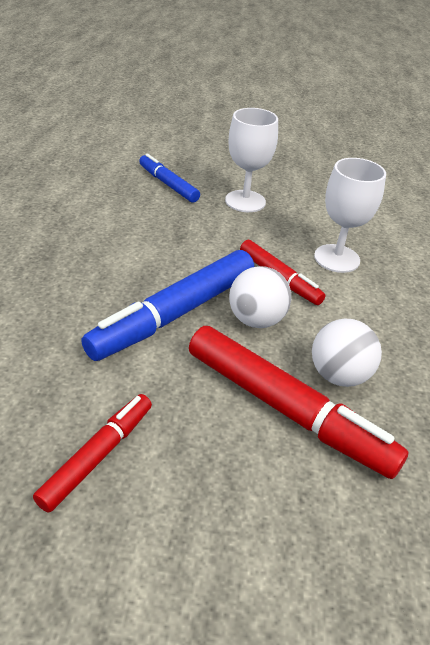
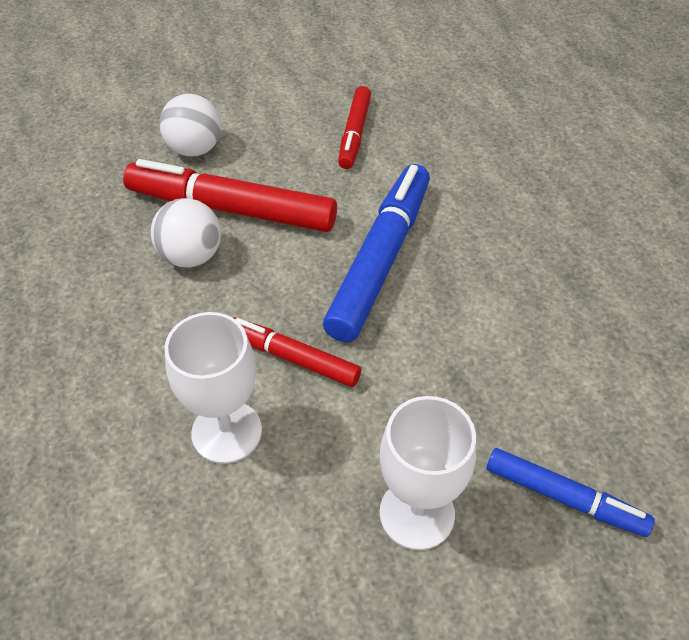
camera: 160 degrees right, 10 degrees up
white ball [229,266,291,328] -> white ball moved to [159,94,221,156]

